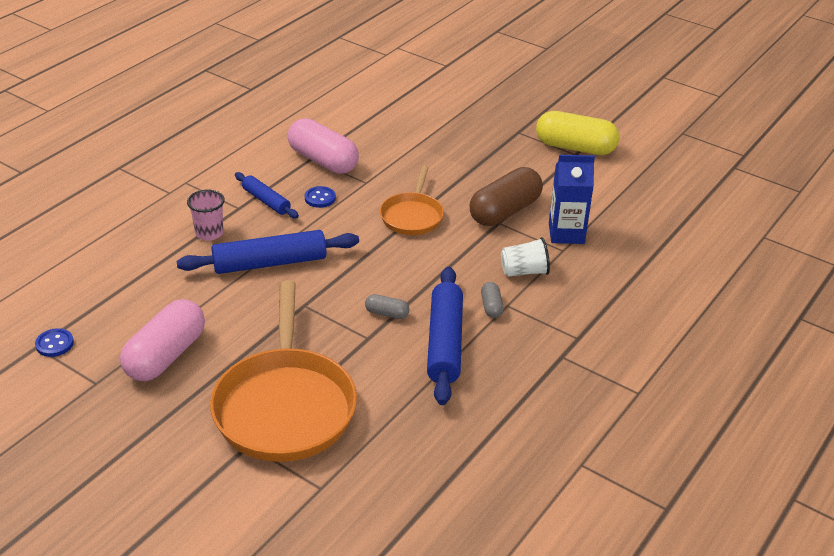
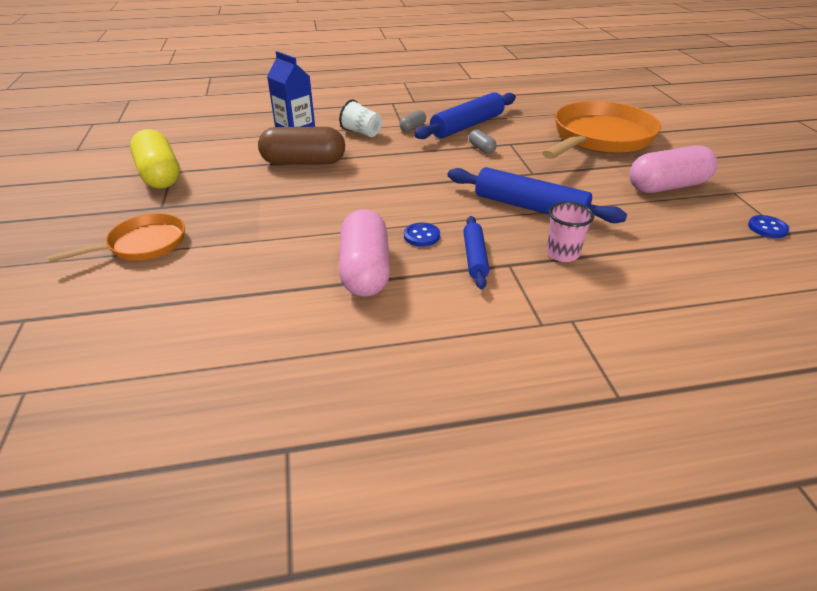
camera: 135 degrees left, 0 degrees up
orange pan [380,165,444,235] -> orange pan moved to [48,213,185,262]

